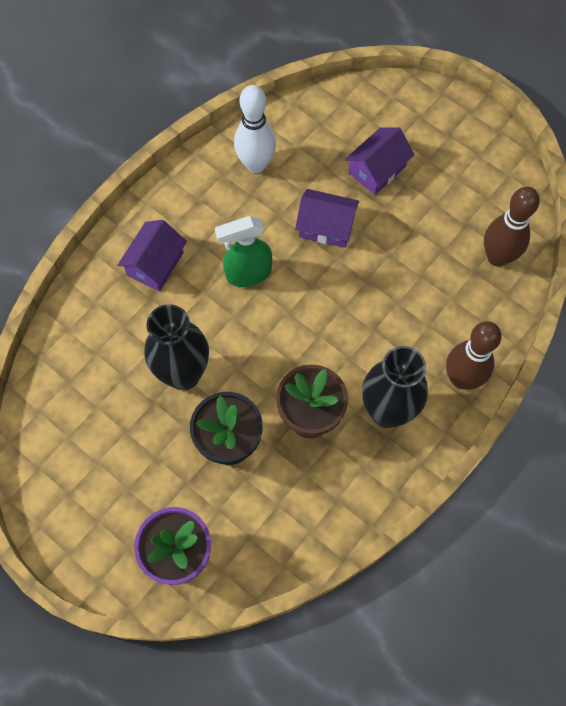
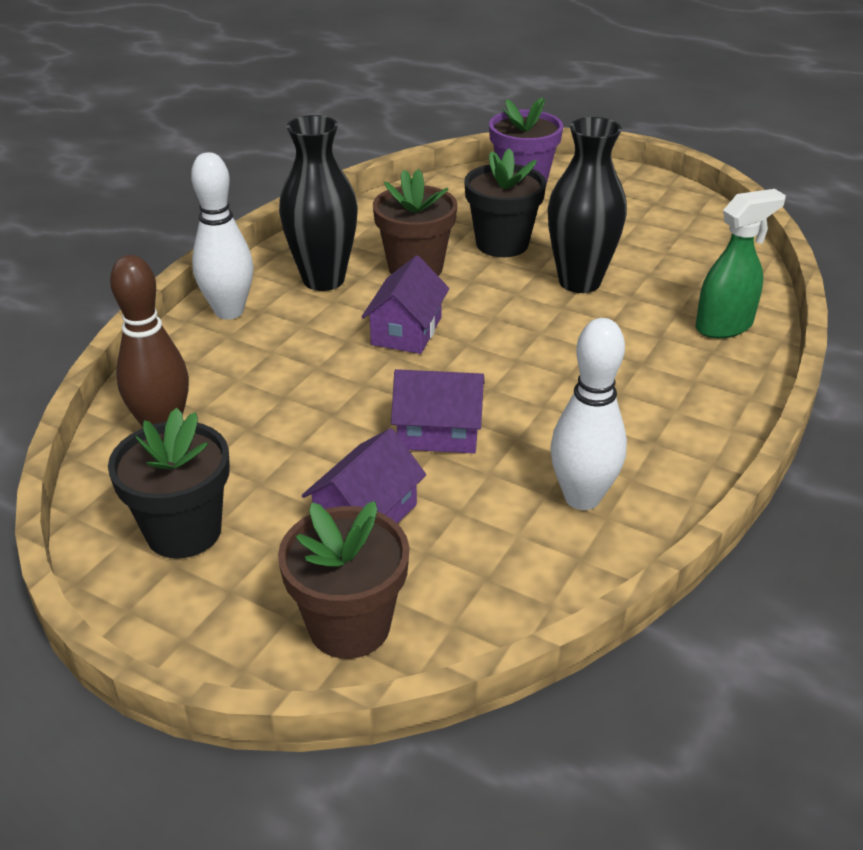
camera: 170 degrees right, 30 degrees down
purple house [117,220,187,291] -> purple house moved to [361,255,449,354]
green spray bottle [215,216,272,287] -> green spray bottle moved to [695,189,786,338]
brown bowling pin [446,321,502,390] -> white bowling pin [191,152,253,320]
none -> black flower pot [108,408,230,559]
none -> brown flower pot [278,501,410,659]

